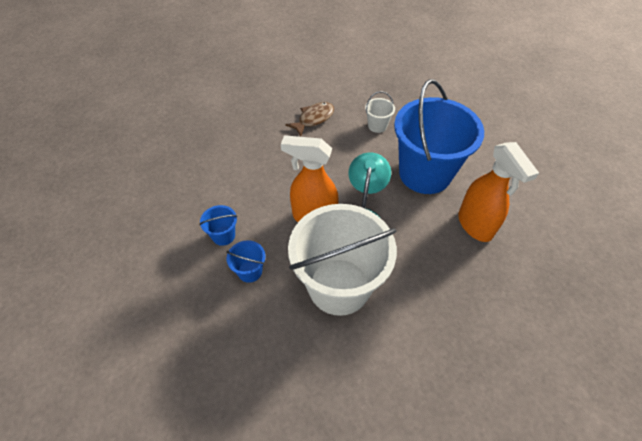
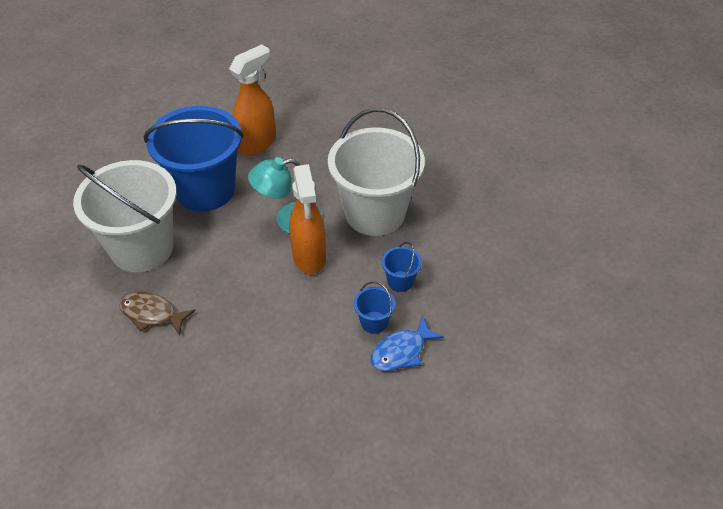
camera: 115 degrees left, 5 degrees down
white bucket [365,91,395,133] -> white bucket [73,160,177,272], size x2.50
none -> blue fish [371,316,444,371]

